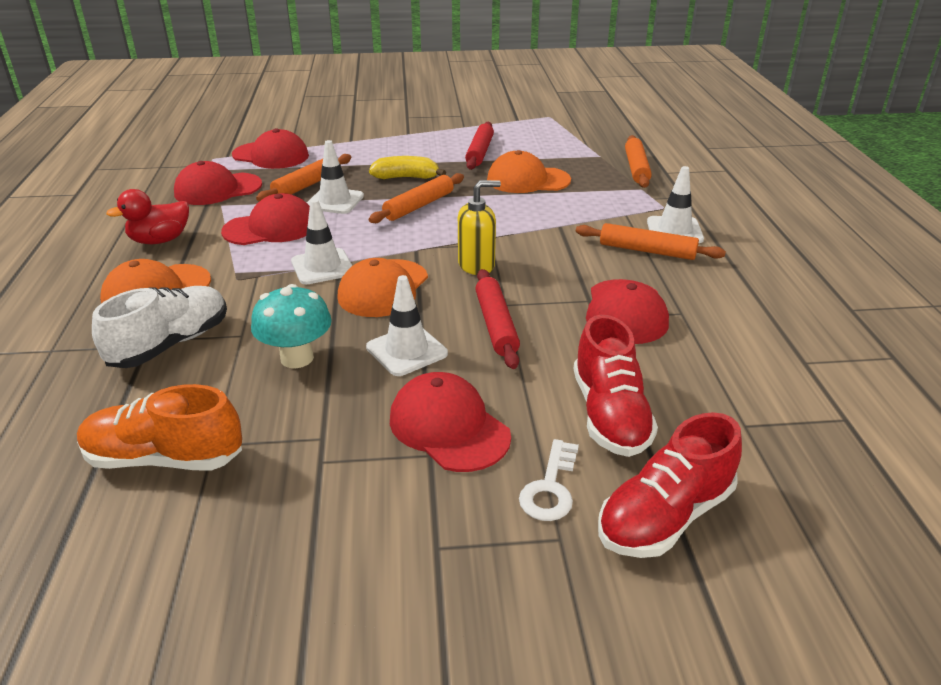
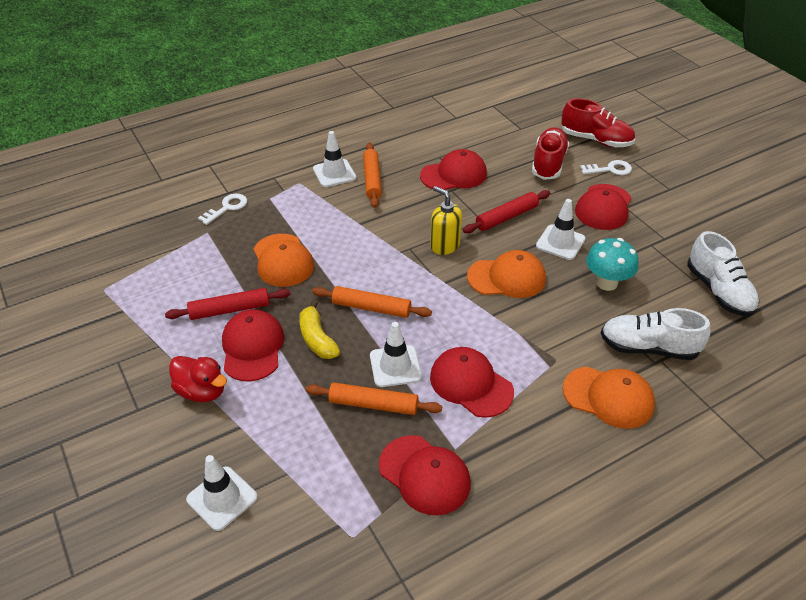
camera: 115 degrees left, 10 degrees up
orange shoe [77,384,242,470] -> white shoe [687,231,760,317]
red duck [106,189,189,244] -> red duck moved to [169,356,227,402]
red cap [232,129,309,169] -> red cap moved to [222,309,284,381]
white traffic cone [291,199,353,284] -> white traffic cone moved to [186,455,258,531]
red shoe [574,315,658,457] -> red shoe turned 45 degrees counterclockwise [532,127,569,180]
orange rolling pin [625,135,652,188] -> white key [198,193,247,225]

